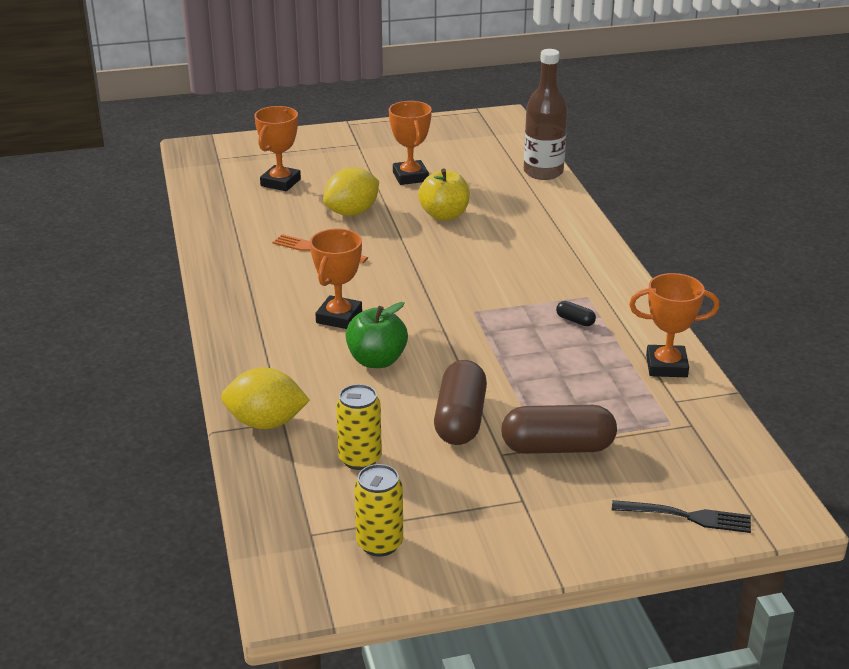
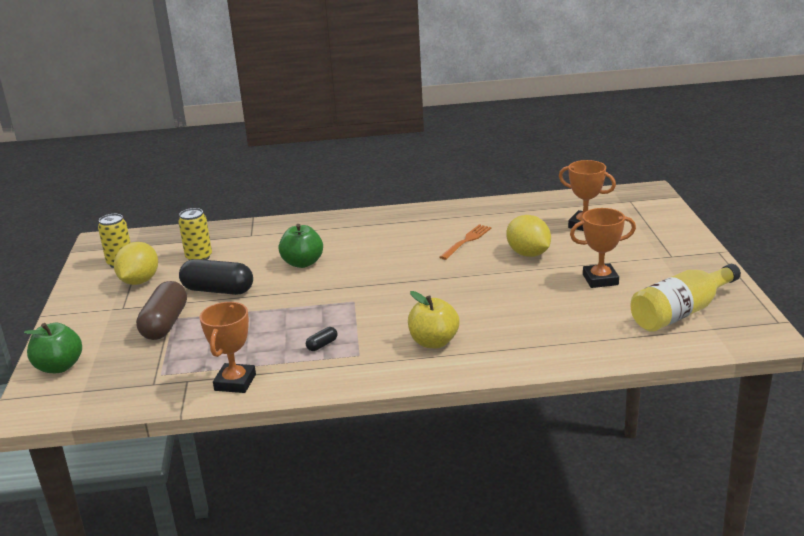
camera: 100 degrees right, 5 degrees down
yellow lemon [221,367,310,429] -> yellow lemon moved to [114,242,158,285]
orange trophy [310,229,362,329] -> none
yellow apple [418,169,470,221] -> yellow apple moved to [408,291,460,348]
brown capsule [434,360,487,445] -> black capsule [179,259,253,295]
brown bottle [524,49,568,180] -> none
black fork [612,500,751,533] -> green apple [24,322,82,373]
none -> yellow bottle [630,264,741,332]

